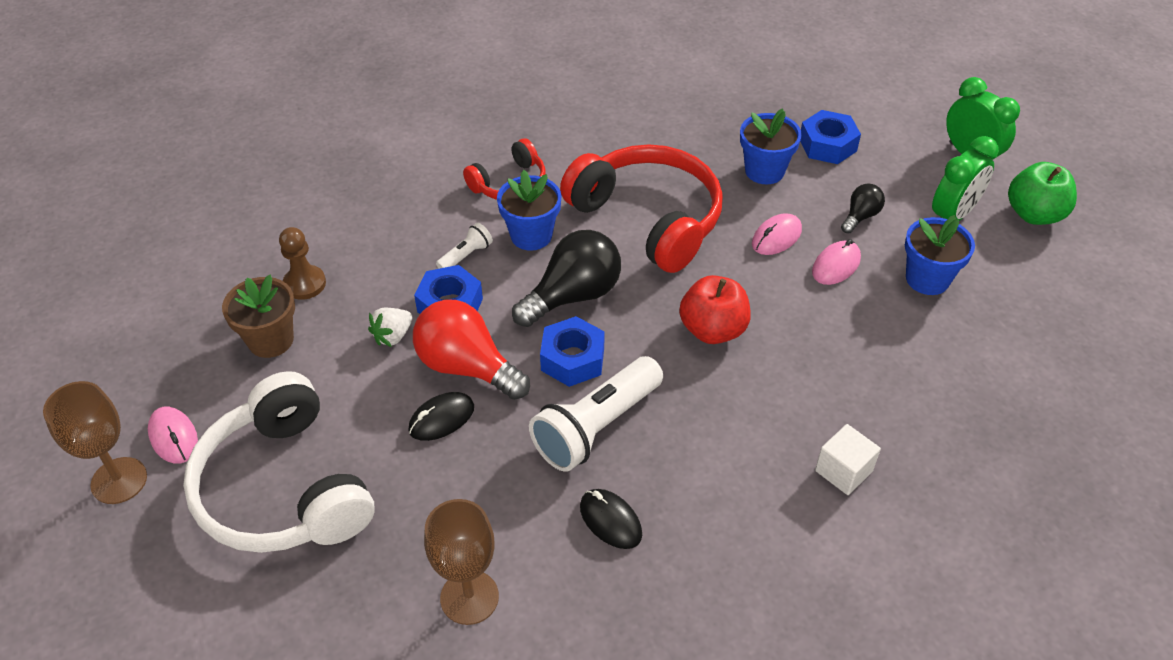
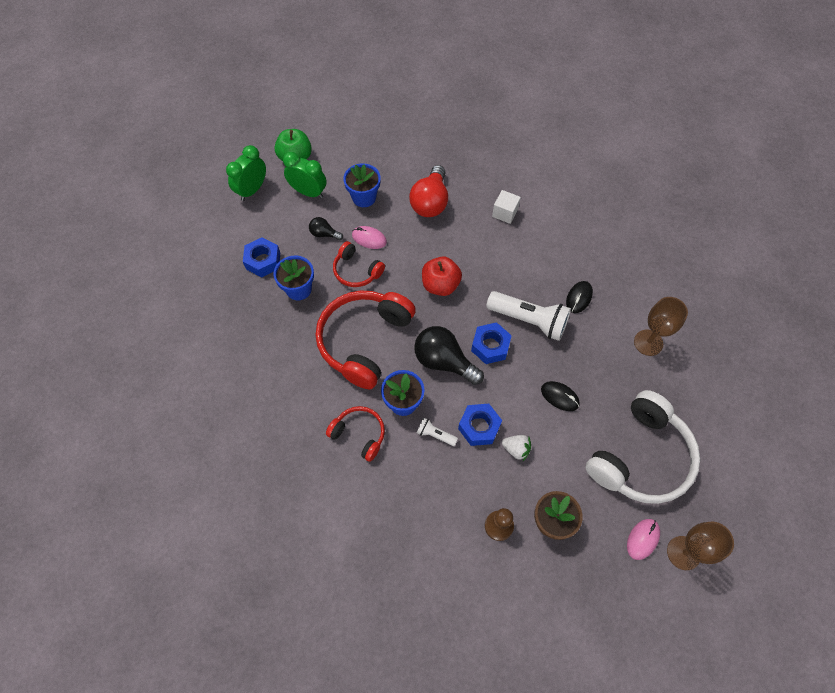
camera: 110 degrees left, 15 degrees up
red light bulb [413,300,530,400] -> red light bulb moved to [409,165,448,217]
pink mouse [752,213,802,255] -> red headphones [333,241,385,287]

